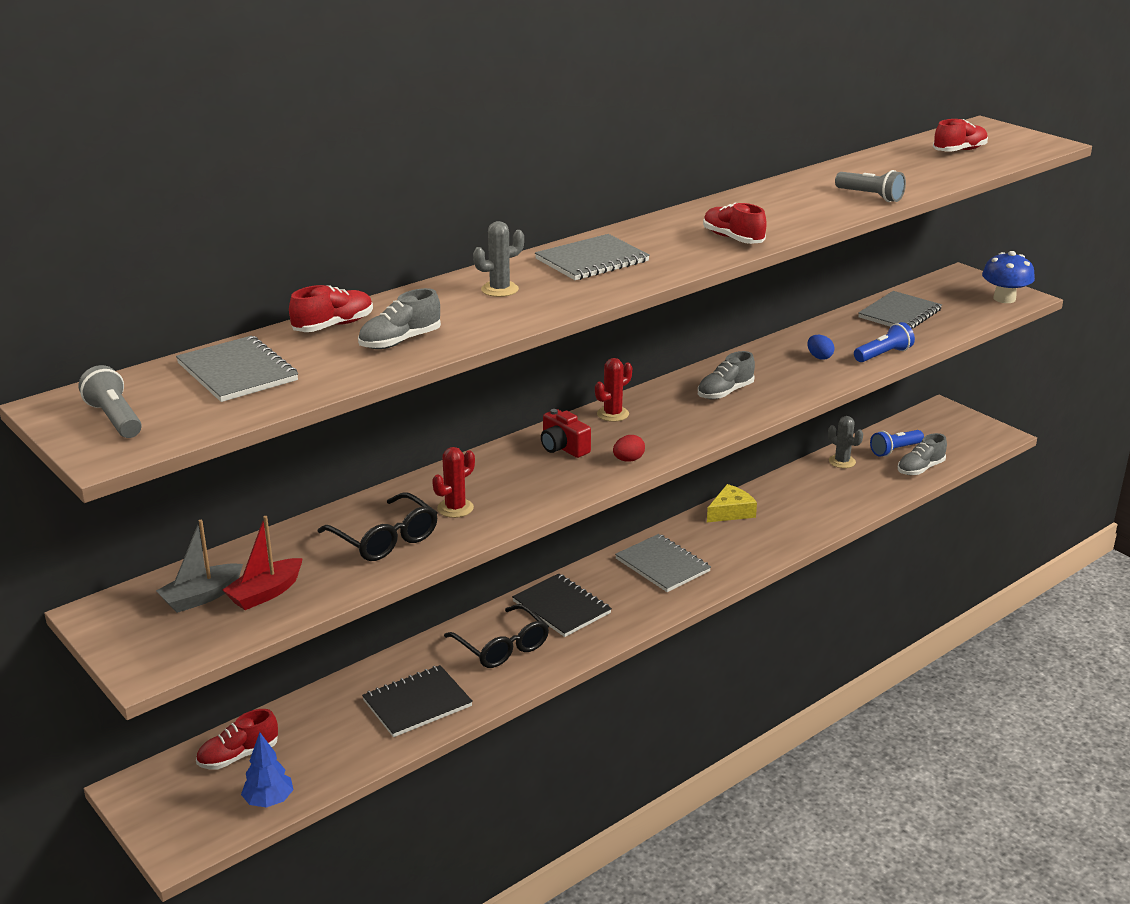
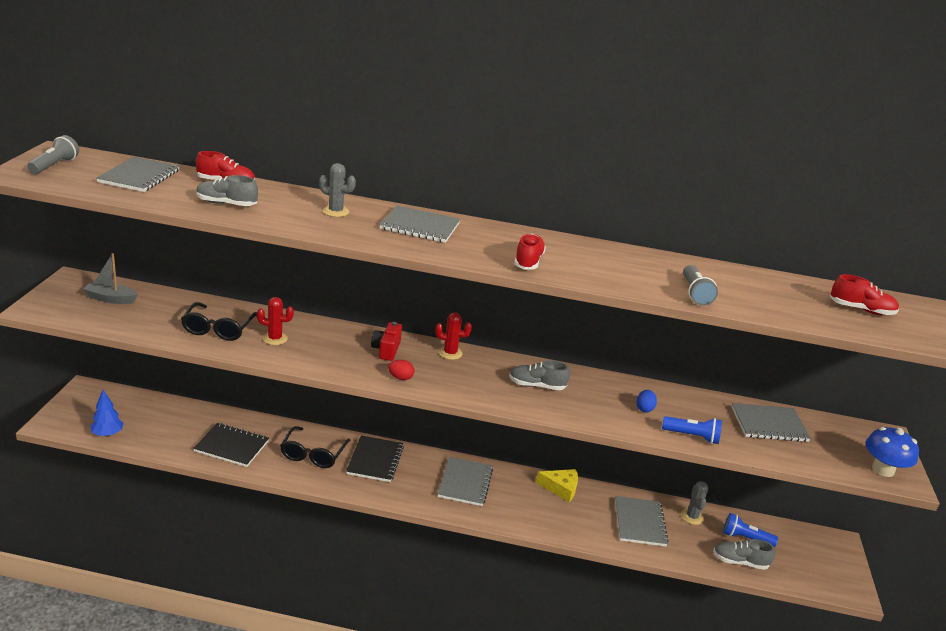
camera: 45 degrees right, 0 degrees up
red shoe [196,709,278,769] -> none
red boat [223,516,303,610] -> none
none -> grey notebook [615,496,669,546]

